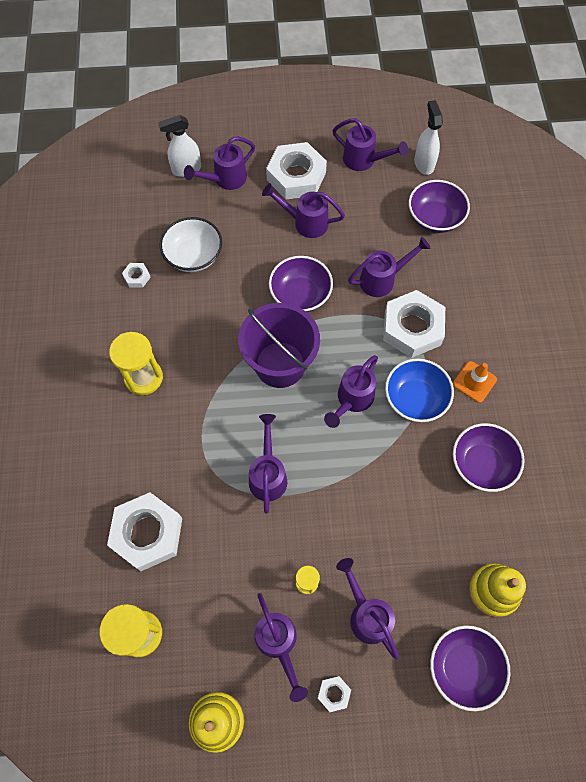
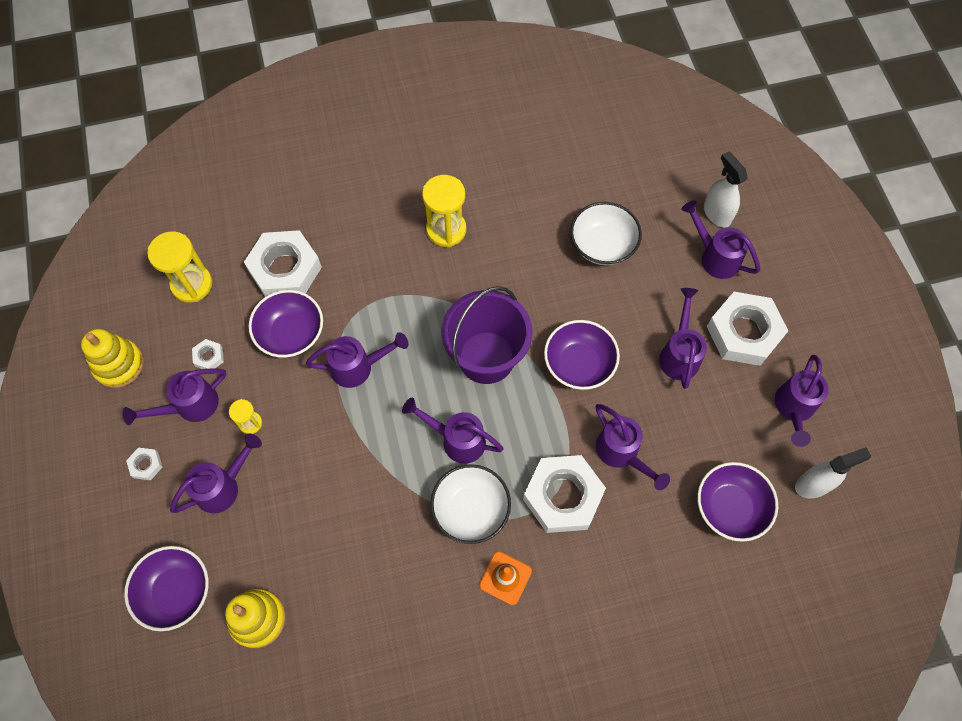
camera: 80 degrees right, 0 degrees up
white nut [122,263,151,288] -> white nut moved to [192,339,224,369]
blue bowl [385,359,454,422] -> white bowl [430,464,511,544]
purple bowl [453,423,525,492] -> purple bowl moved to [249,290,323,358]

